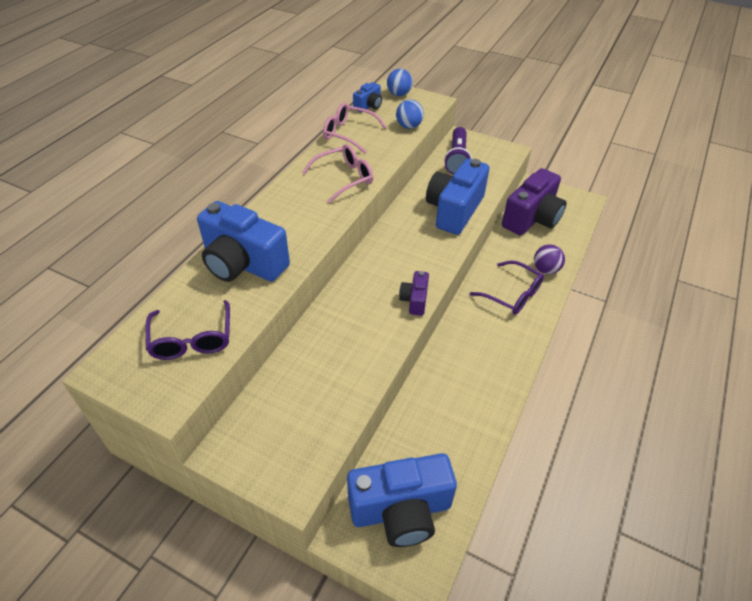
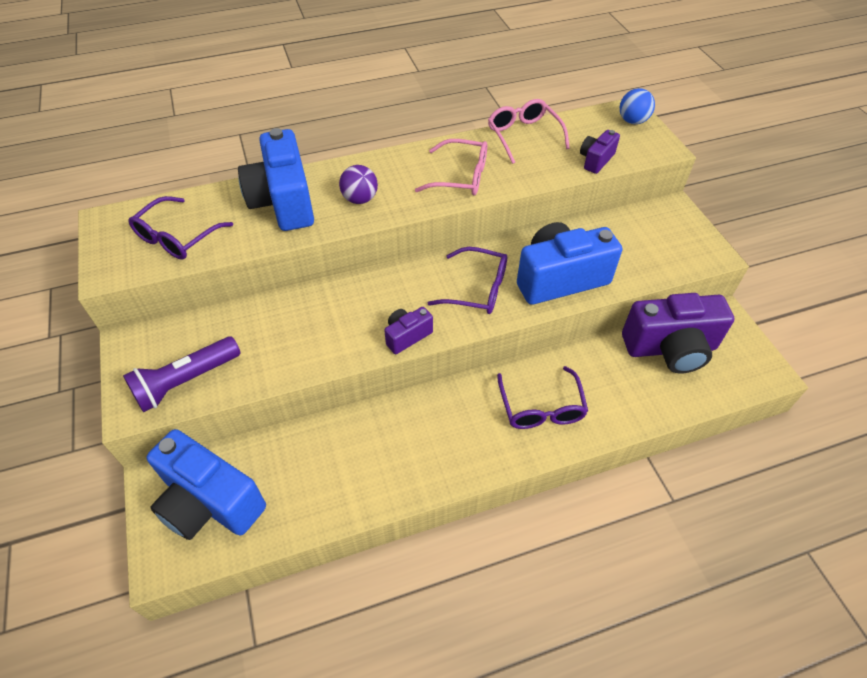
camera: 45 degrees right, 5 degrees up
blue camera [353,82,382,112] -> none
blue ball [396,100,424,129] -> purple camera [580,130,620,174]
purple flashlight [444,127,472,175] -> purple flashlight moved to [123,336,241,412]
purple ball [534,244,565,274] -> purple ball moved to [339,165,378,204]
none -> purple glasses [428,247,507,314]

